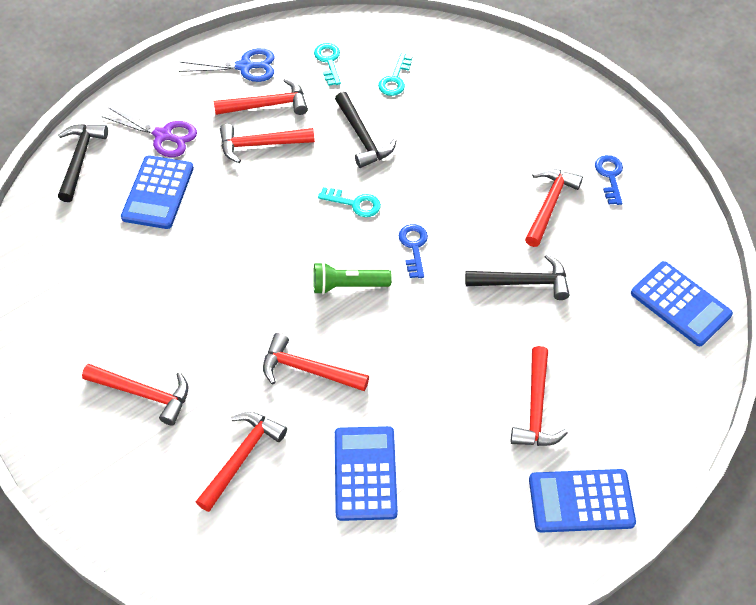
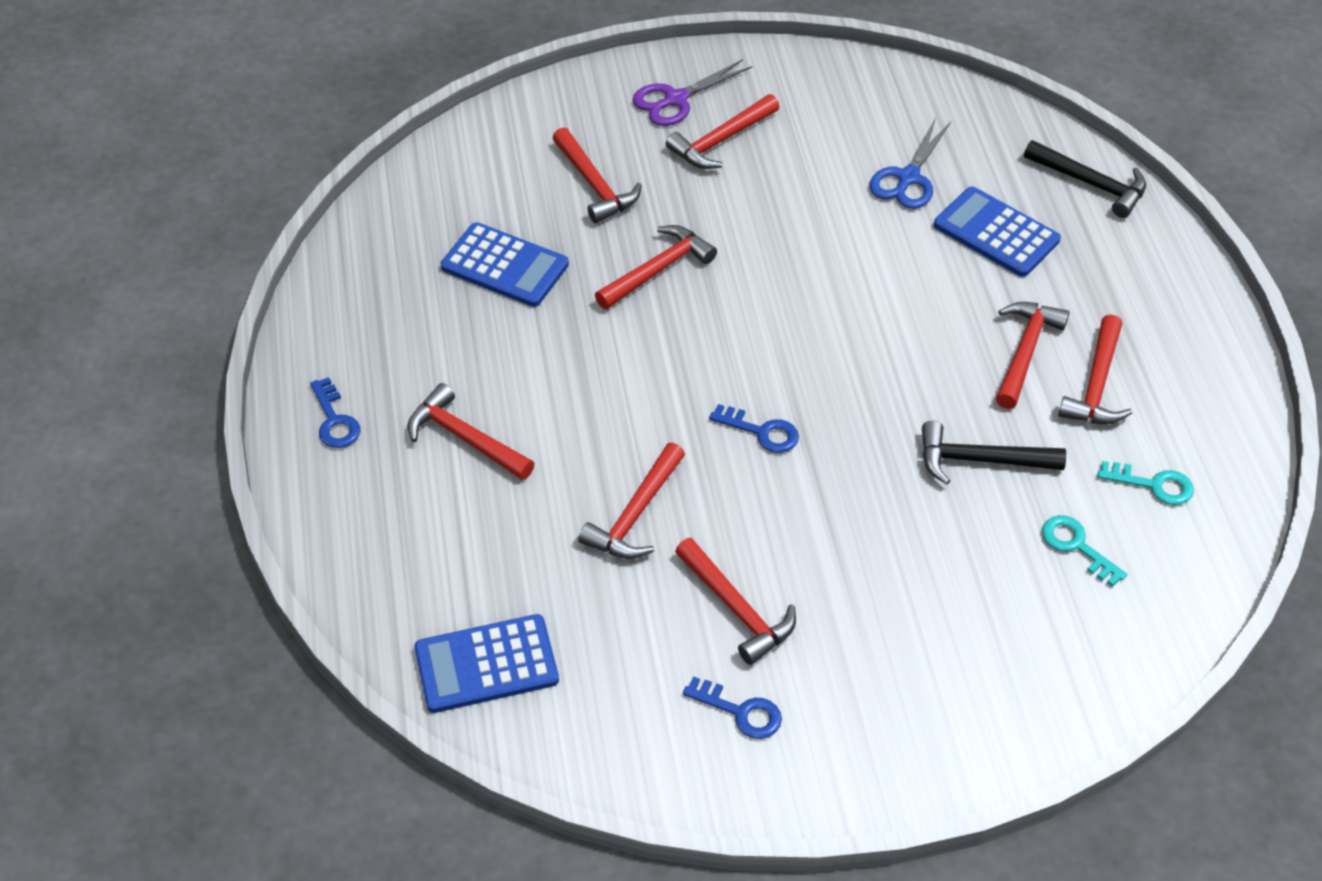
camera: 120 degrees right, 5 degrees down
purple scissors [102,107,197,157] -> purple scissors moved to [633,59,752,126]
blue scissors [179,48,275,82] -> blue scissors moved to [870,118,951,209]
green flashlight [313,262,392,294] -> none
turquoise key [318,187,381,217] -> none
black hammer [465,254,570,300] -> red hammer [578,442,685,559]
blue calculator [529,469,636,533] -> blue key [310,377,360,448]

